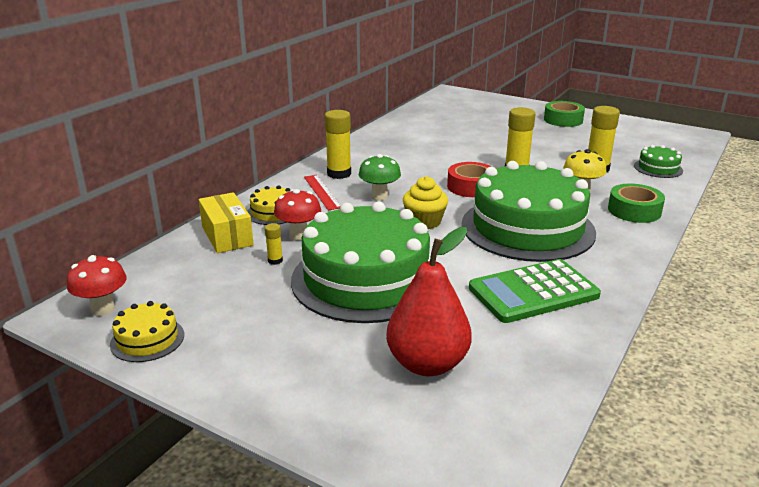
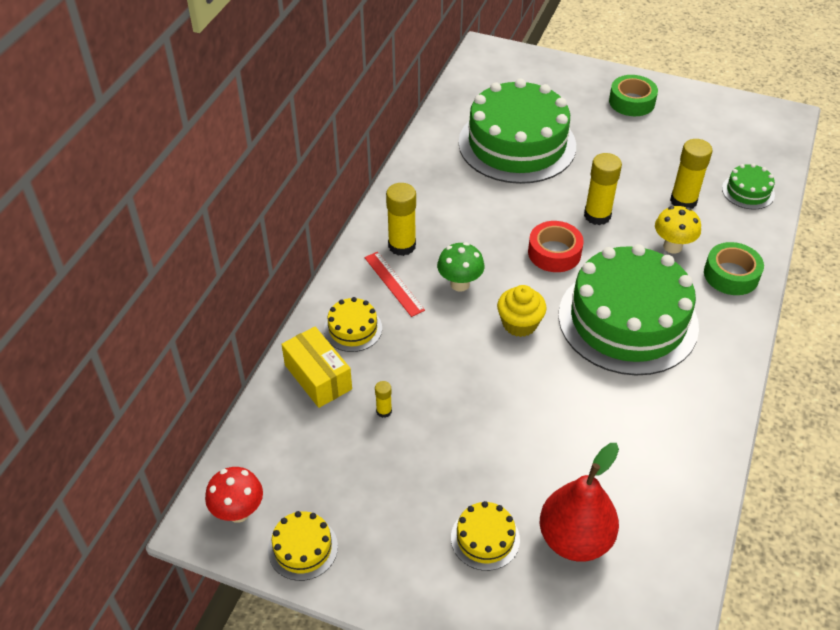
camera: 10 degrees left, 20 degrees up
red mushroom [274,189,321,240] -> none
green cake [291,202,430,323] -> green cake moved to [459,79,576,184]
green calculator [469,259,601,323] -> none
none -> yellow cake [451,501,520,571]

